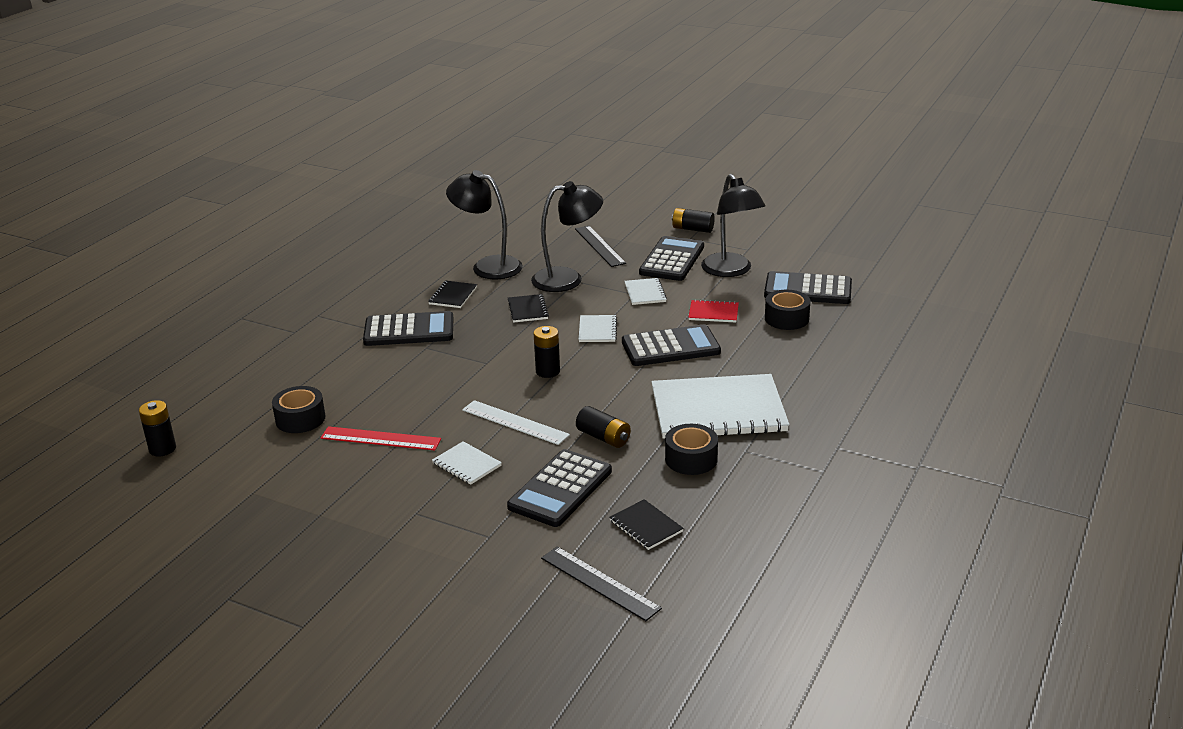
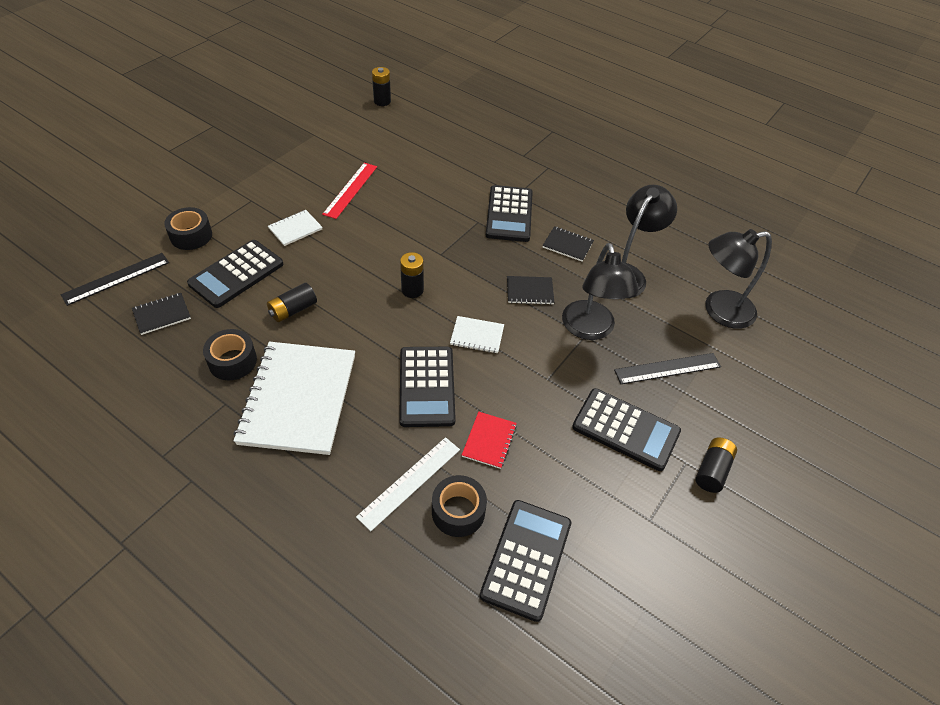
camera: 95 degrees right, 20 degrees up
black tape [272,386,325,433] -> black tape moved to [164,207,212,250]
white ruler [462,400,570,445] -> white ruler moved to [356,437,460,531]
black calculator [507,449,612,527] -> black calculator turned 90 degrees counterclockwise [187,240,283,308]
white notebook [624,278,667,305] -> none
black lamp [701,174,765,277] -> black lamp moved to [705,229,772,329]

